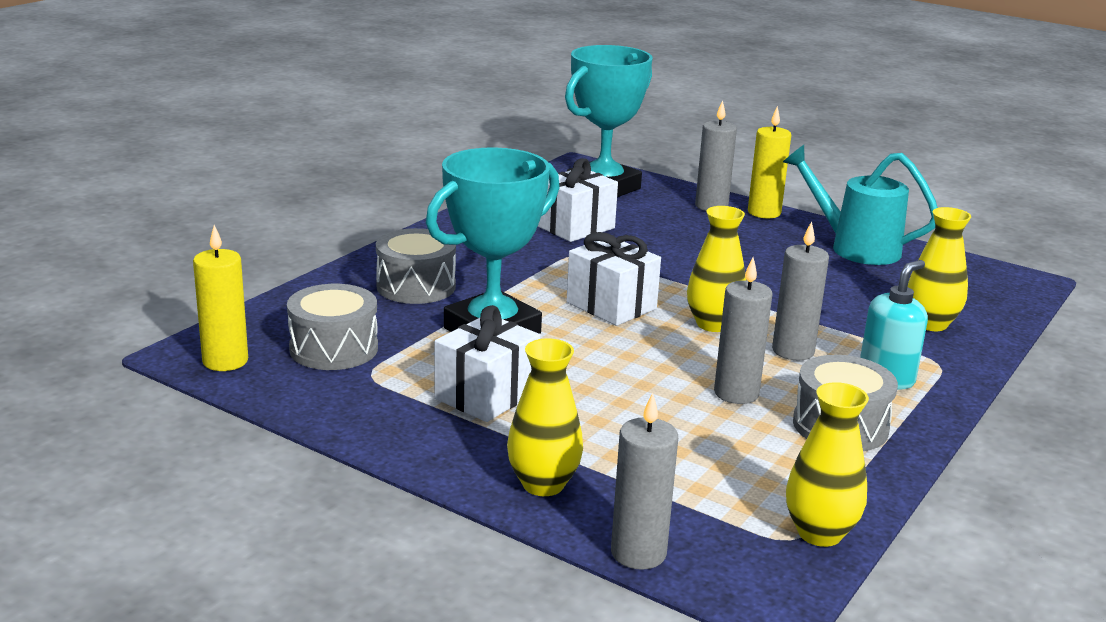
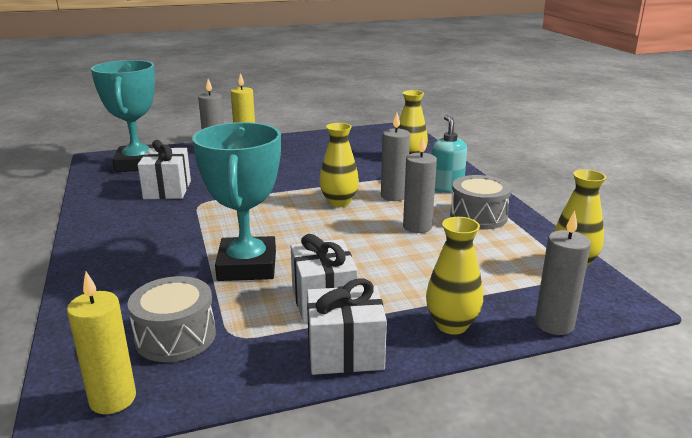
camera: 50 degrees left, 0 degrees up
grey drum [376,228,456,304] -> none
white gift [566,232,661,326] -> white gift moved to [307,279,387,375]
turquoise watering can [783,145,938,265] -> none

